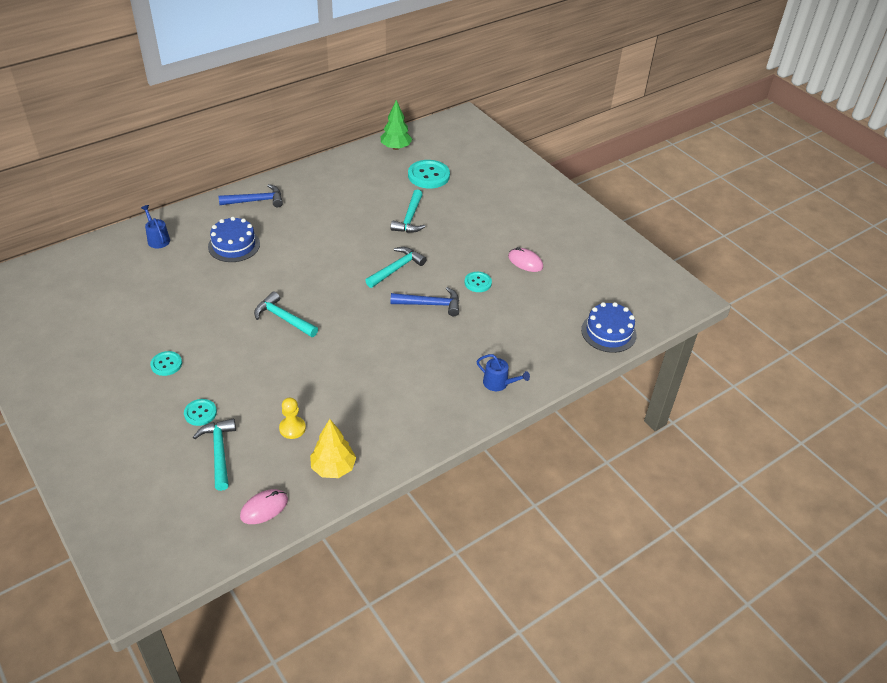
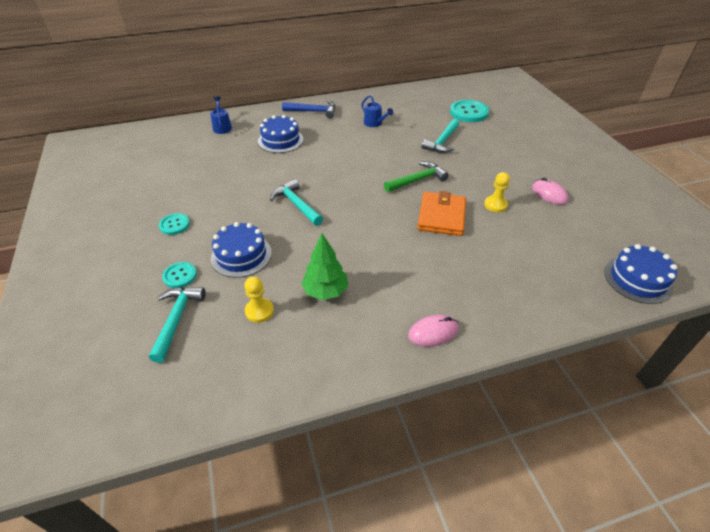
camera: 20 degrees right, 0 degrees up
pink mouse [240,489,288,524] -> pink mouse moved to [408,315,459,347]
yellow tree [310,419,356,478] -> none
turquoise hammer [365,247,427,288] -> green hammer [384,161,448,192]
green tree [381,100,412,150] -> green tree moved to [301,233,348,300]
blue hammer [390,287,459,316] -> orange wallet [417,191,466,236]
turquoise button [464,272,492,292] -> yellow pawn [484,172,510,212]
blue watering can [477,354,530,391] -> blue watering can moved to [361,95,393,127]
none -> blue cake [211,222,272,278]

